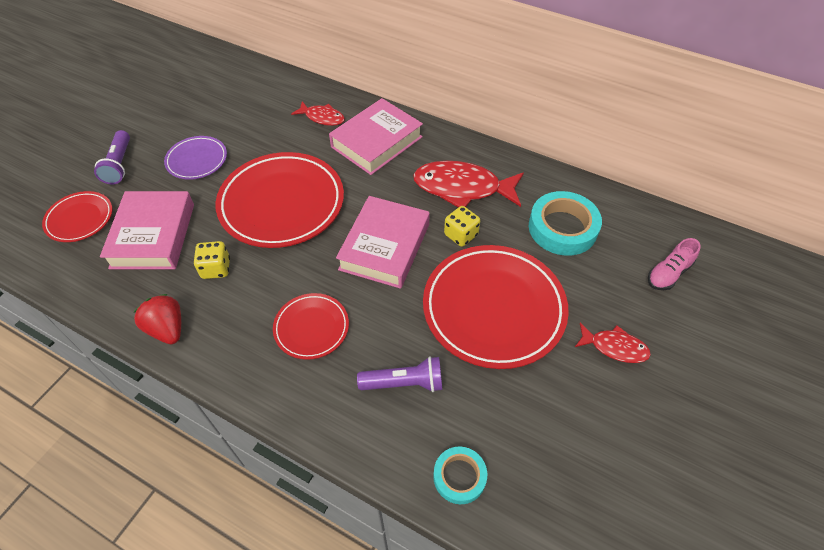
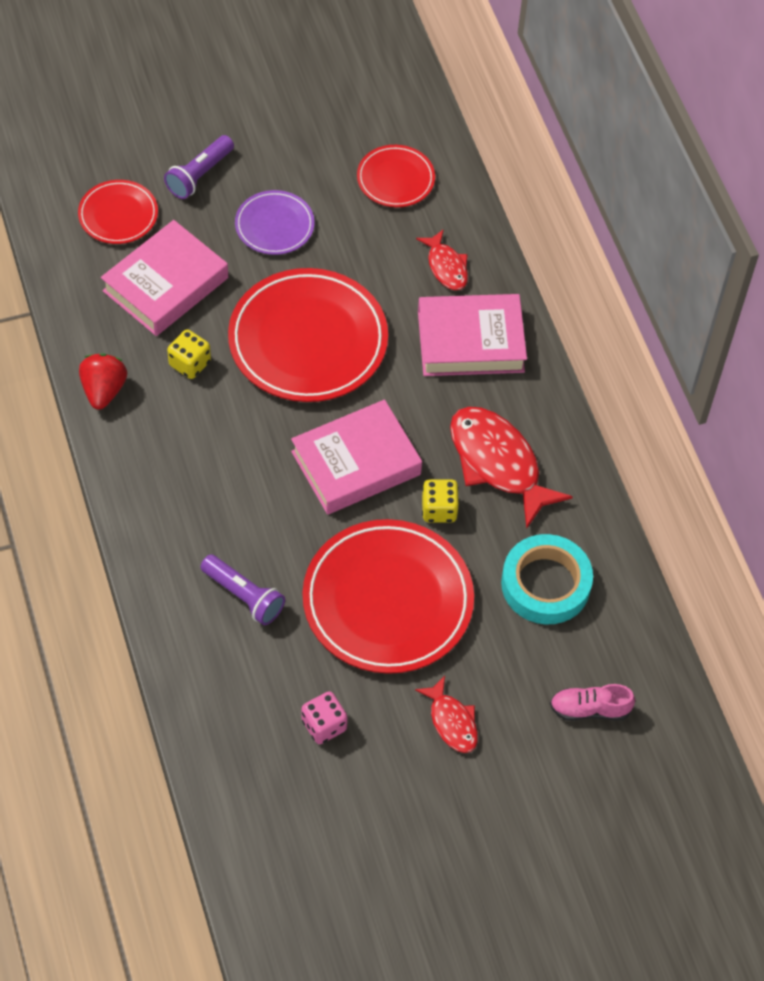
camera: 40 degrees right, 5 degrees up
red plate [273,293,349,360] -> red plate moved to [357,145,435,207]
turquoise tape [433,446,487,504] -> none
none -> pink dice [302,691,348,744]

